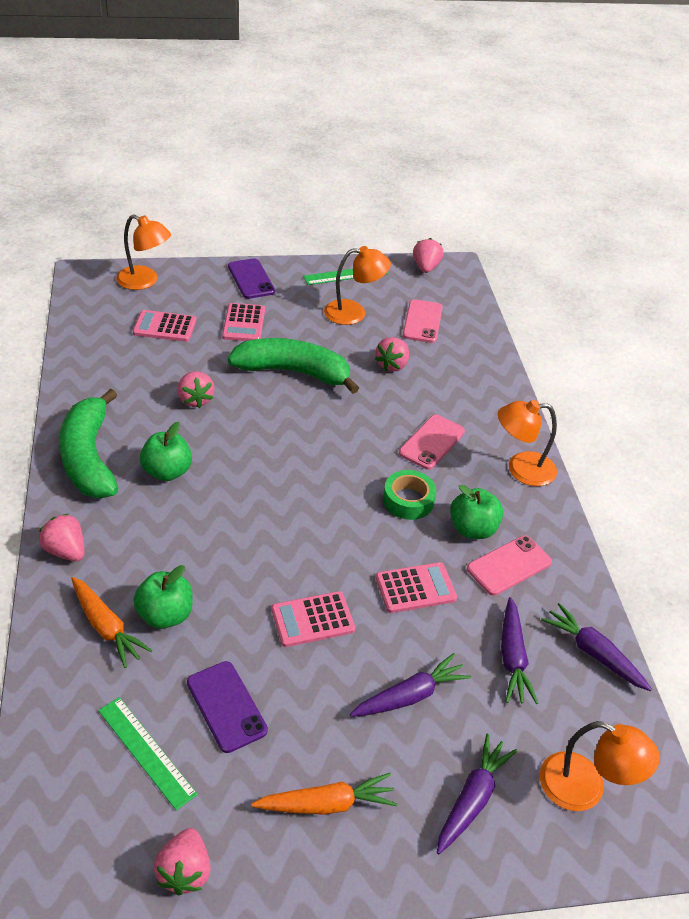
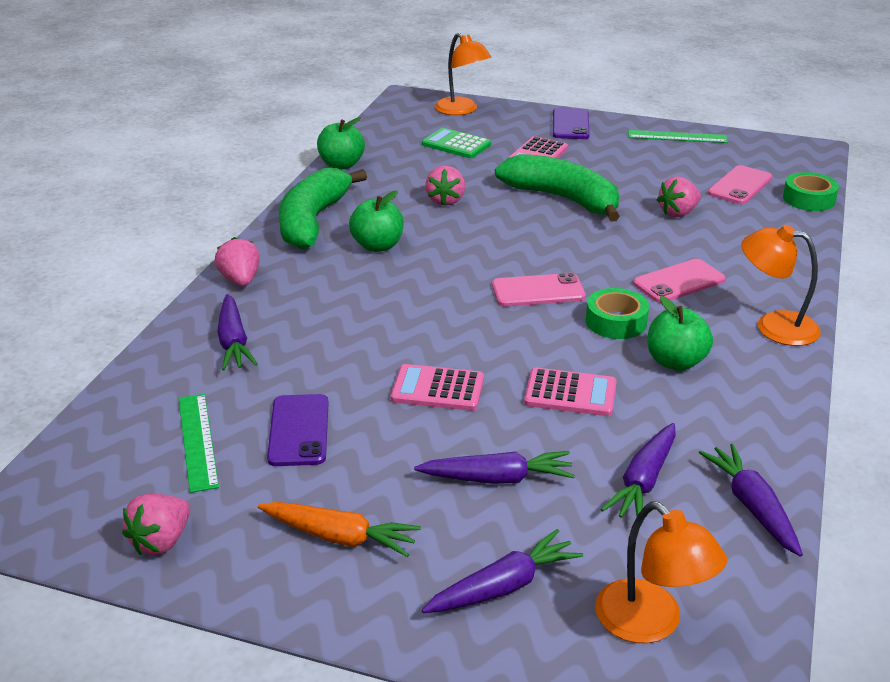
camera: 30 degrees right, 10 degrees down
orange carrot [71,577,152,668] -> purple carrot [217,294,257,371]
pink calculator [133,310,196,342] -> green calculator [422,128,491,158]
green apple [133,565,193,629] -> green apple moved to [317,117,365,169]
orange lamp [324,246,391,325] -> none
pink strawberry [413,238,444,273] -> none
pink phone [467,535,552,596] -> pink phone moved to [492,272,586,307]
none -> green tape [783,172,839,211]

